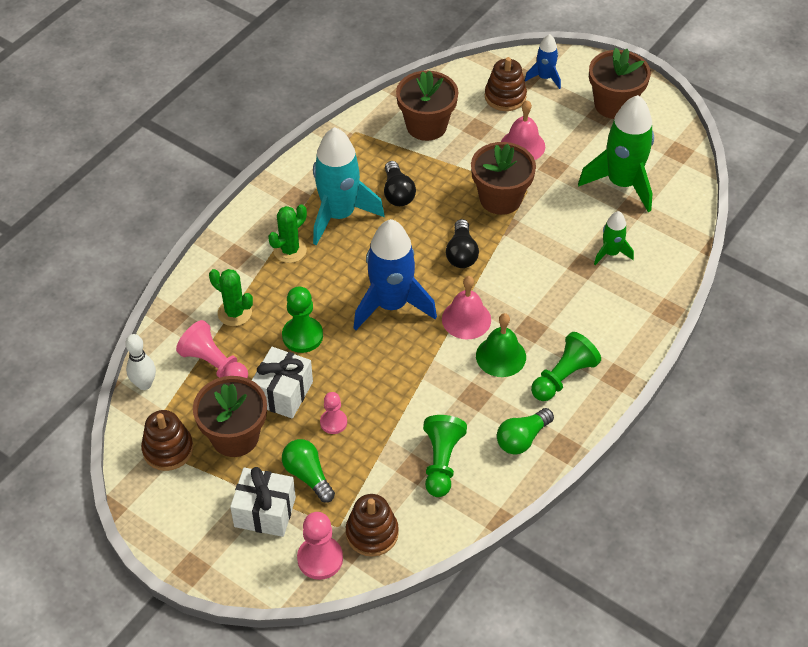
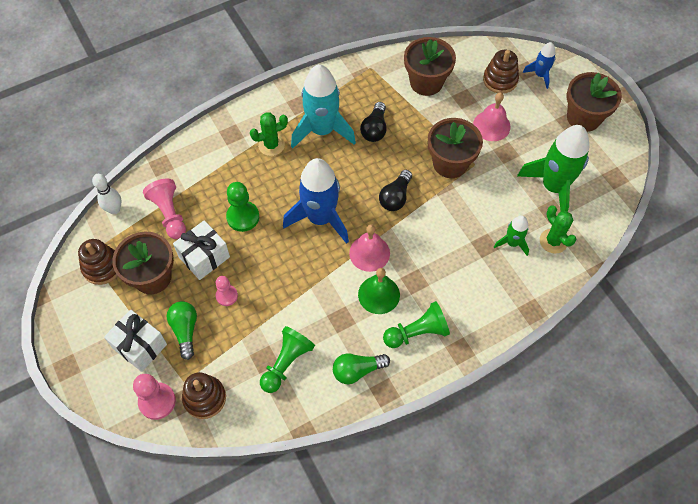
camera: 25 degrees right, 10 degrees up
green cactus [209,269,253,326] -> green cactus moved to [540,206,576,254]

